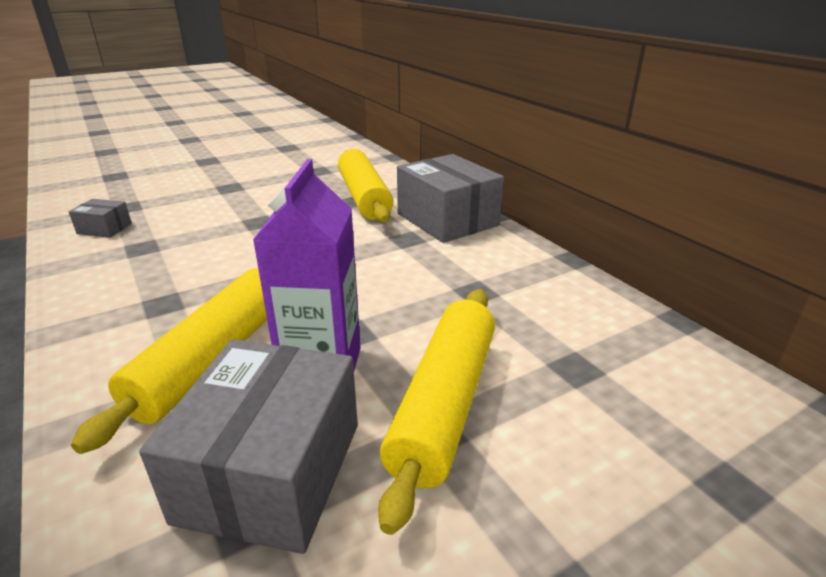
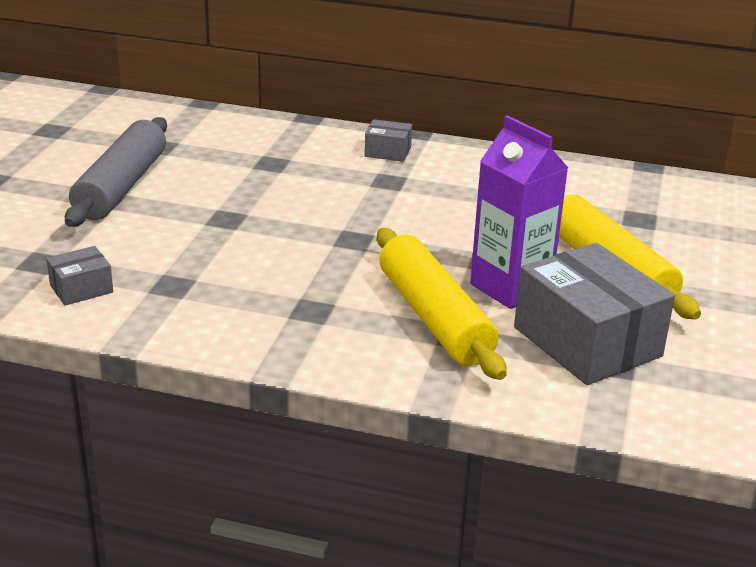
camera: 45 degrees left, 0 degrees up
yellow rolling pin [338,149,393,223] -> none
grey box [397,154,504,243] -> grey box [364,119,412,162], size x0.46
none -> grey rolling pin [65,117,167,227]

